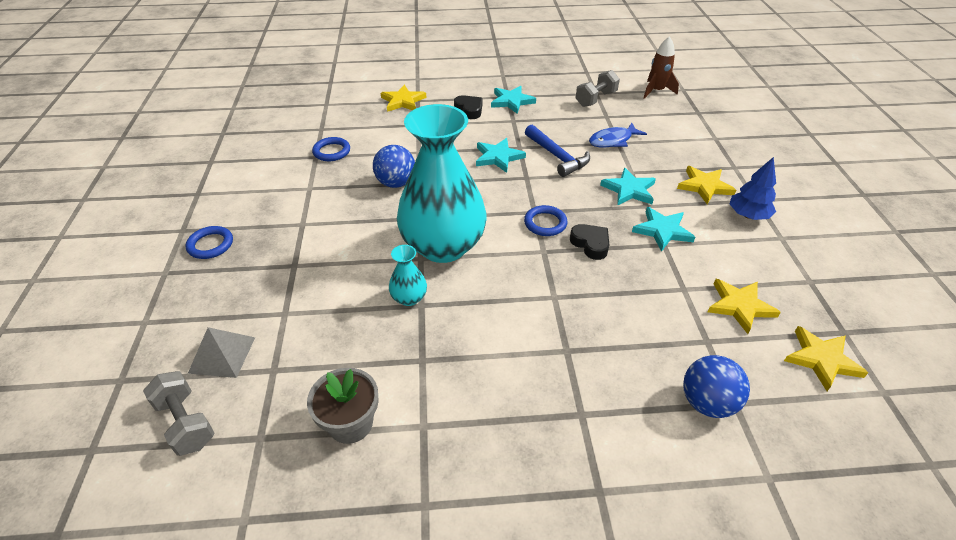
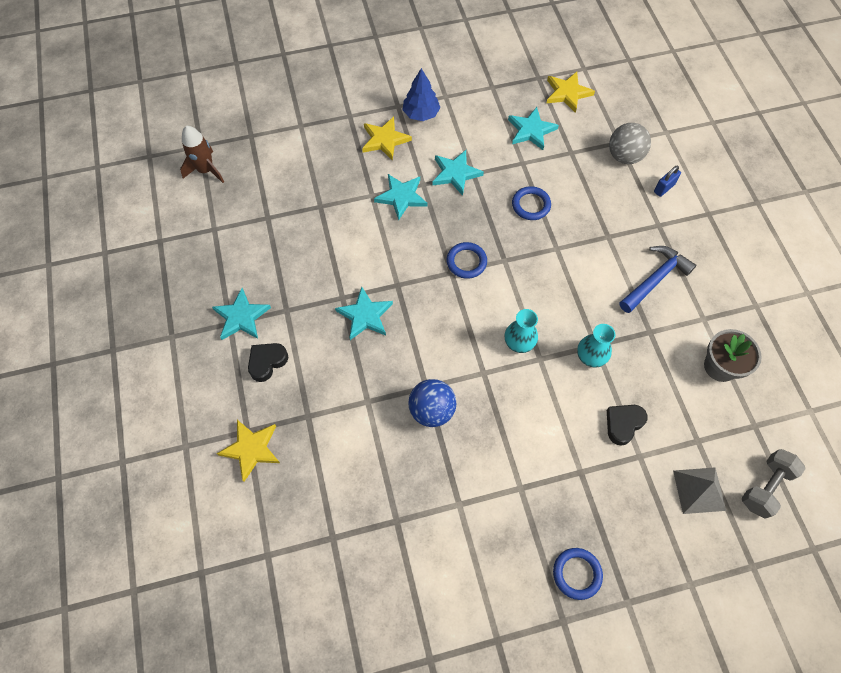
camera: 100 degrees left, 20 degrees up
blue ring [312,137,350,161] -> blue ring moved to [512,186,551,220]
turquoise vase [397,104,486,263] -> turquoise vase [505,309,538,353], size x0.40
blue hammer [525,124,590,177] -> blue hammer moved to [619,246,696,313]
black heart [570,224,609,260] -> black heart moved to [607,405,648,446]
grey dumbbell [576,70,620,107] -> none
blue fish [589,123,647,148] -> none
blue ball [683,355,750,418] -> grey ball [609,123,651,164]
yellow star [708,279,781,334] -> turquoise star [508,107,559,150]
none -> blue padlock [654,166,681,197]

